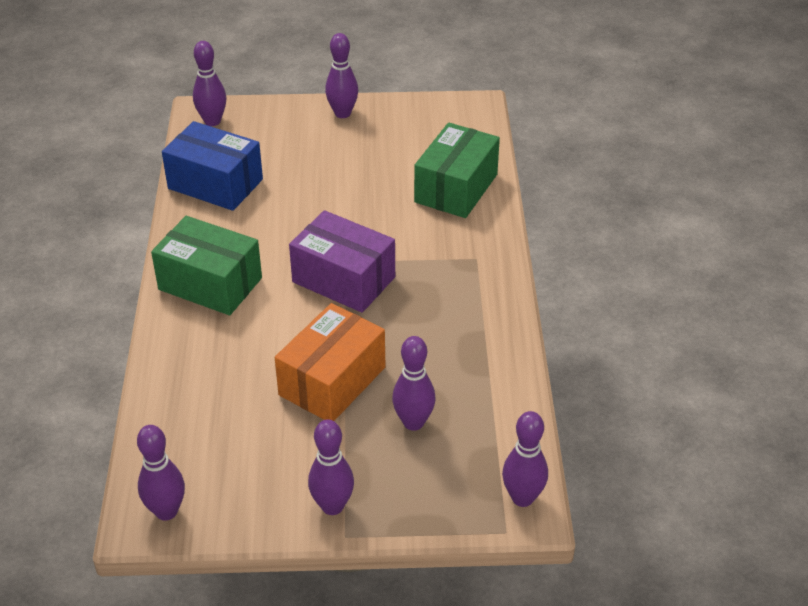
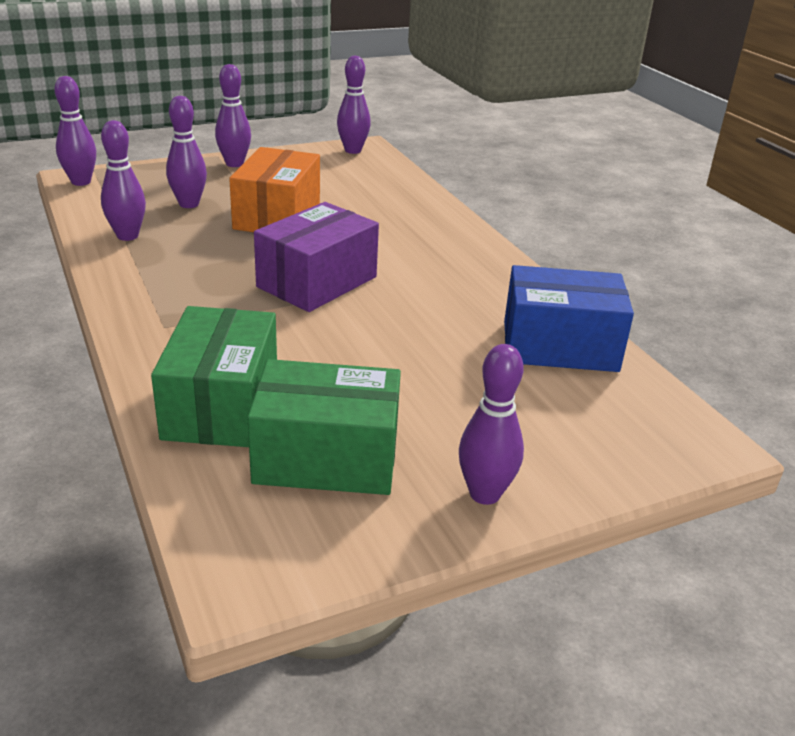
camera: 155 degrees right, 10 degrees down
green box [151,216,262,315] -> green box moved to [247,359,401,495]
purple bowling pin [193,41,226,126] -> purple bowling pin moved to [101,120,146,241]
purple box [289,210,395,313] -> purple box turned 60 degrees counterclockwise [254,202,379,312]

